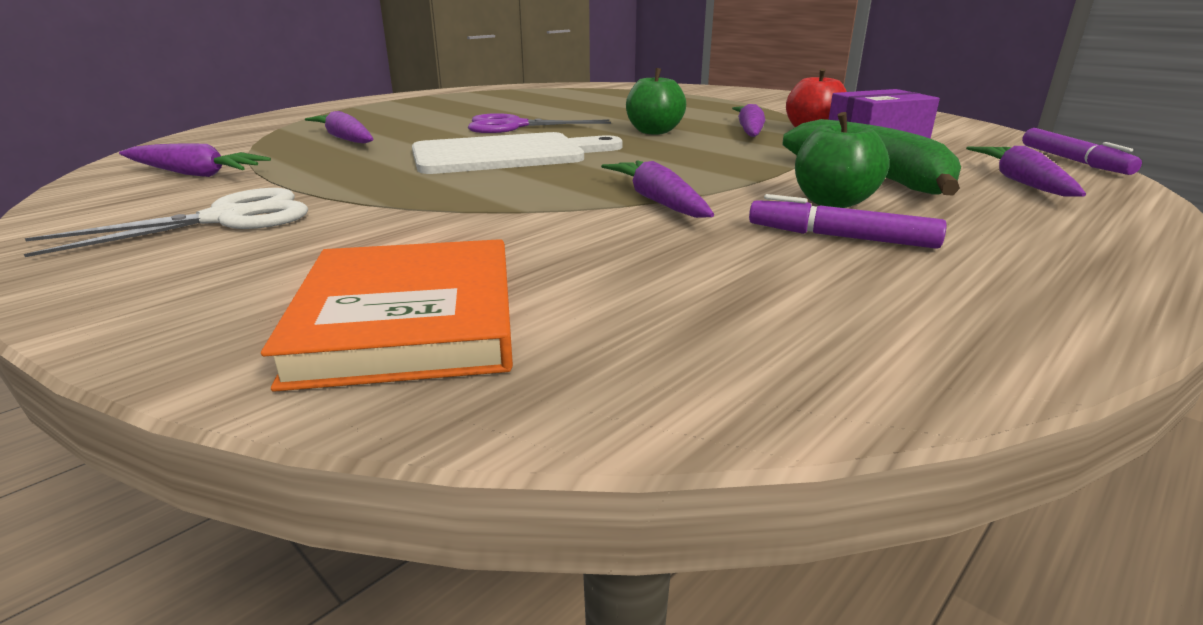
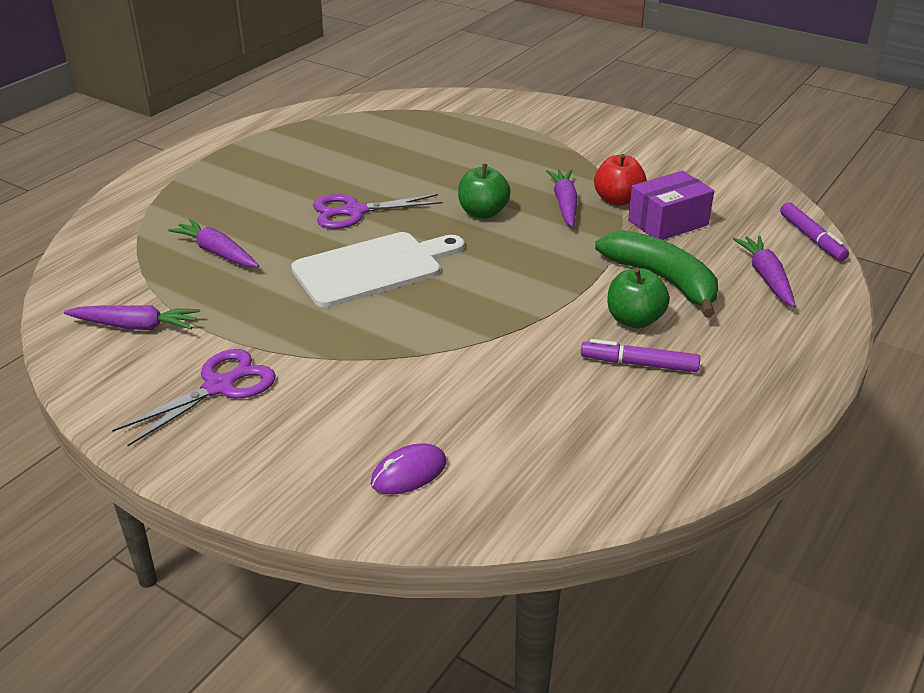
camera: 10 degrees left, 10 degrees up
white scissors [24,188,308,257] -> purple scissors [112,349,276,446]
orange book [261,239,513,392] -> purple mouse [371,443,447,494]
purple carrot [601,161,714,218] -> none

